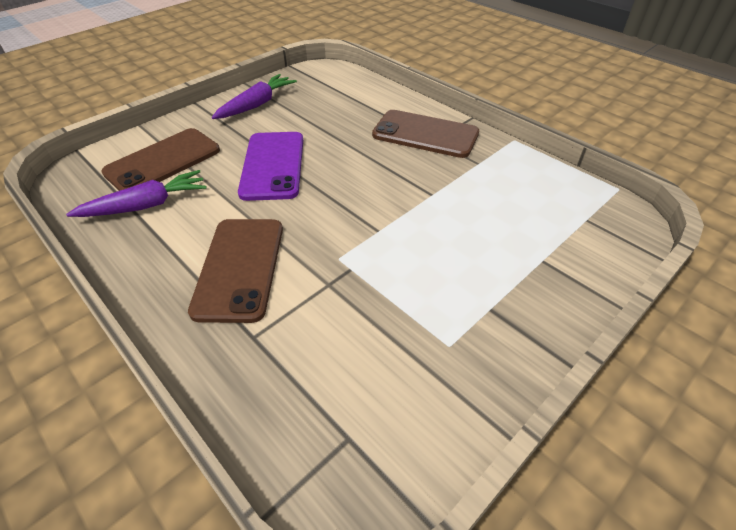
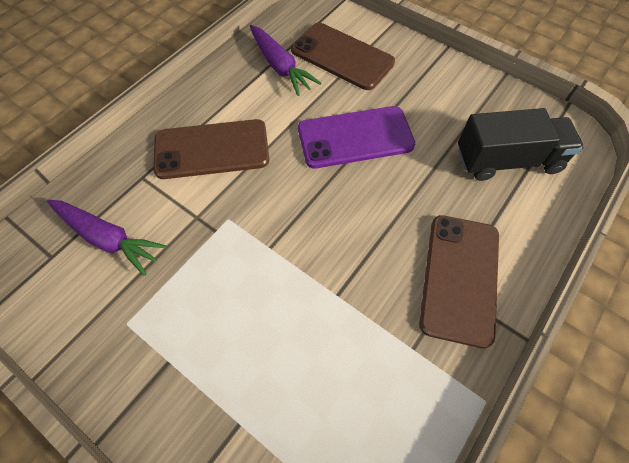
camera: 80 degrees right, 15 degrees up
purple carrot [212,74,297,119] -> purple carrot moved to [47,200,167,276]
none -> black truck [458,108,584,181]

